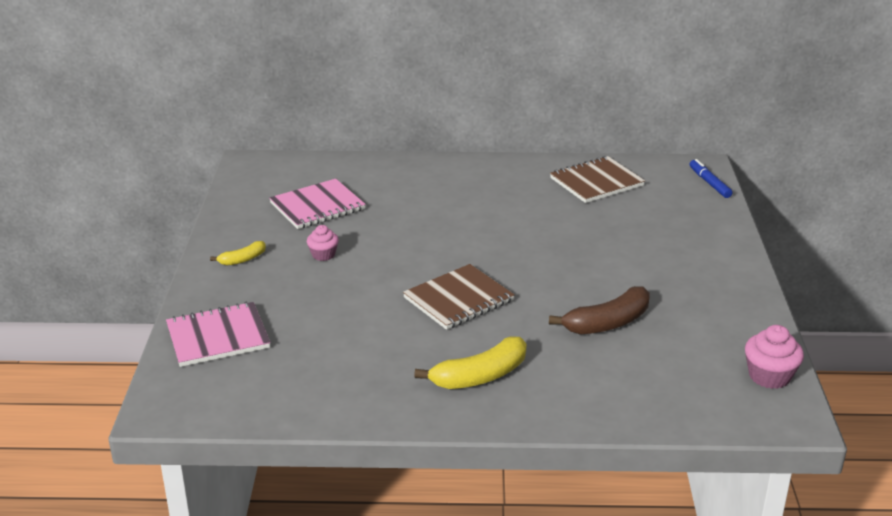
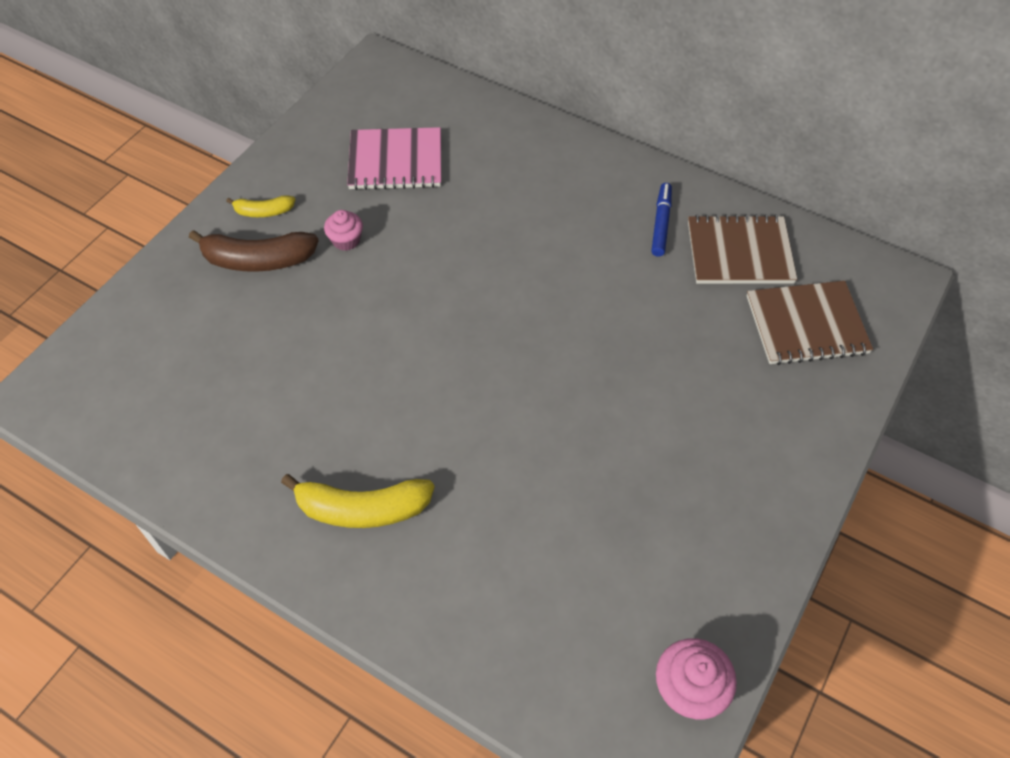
camera: 30 degrees right, 25 degrees up
pink notebook [166,302,270,367] -> none
brown notebook [403,264,515,330] -> brown notebook moved to [747,281,873,365]
brown banana [549,286,650,334] -> brown banana moved to [189,230,319,272]
blue marker [690,159,732,198] -> blue marker moved to [651,183,672,257]

